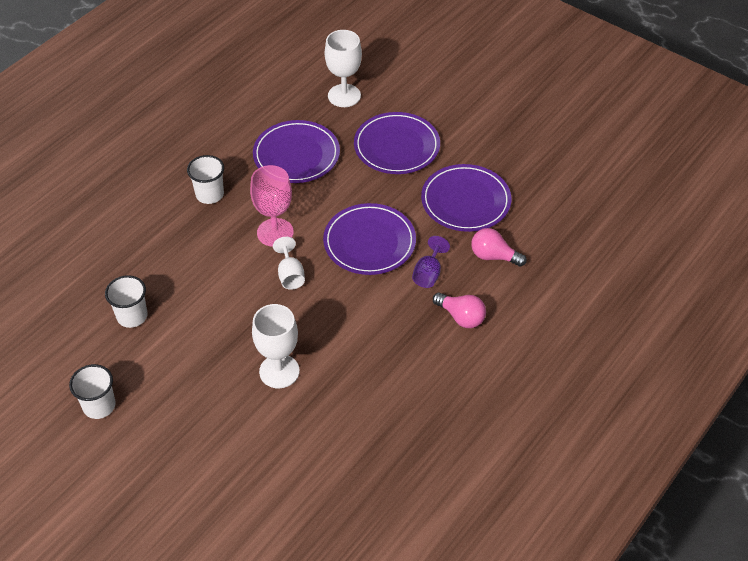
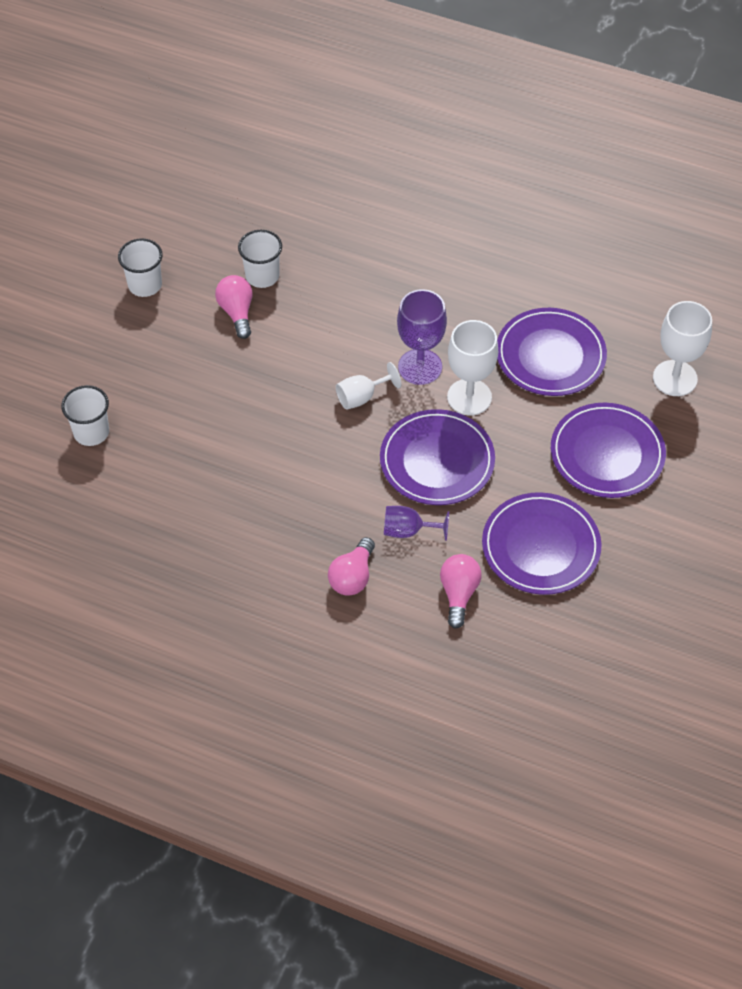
camera: 75 degrees right, 5 degrees up
white cup [187,155,224,204] -> white cup moved to [61,385,109,446]
pink goblet [250,165,294,247] -> purple goblet [397,289,447,385]
white goblet [252,304,300,388] -> white goblet moved to [447,320,498,416]
none -> pink light bulb [215,275,253,339]

